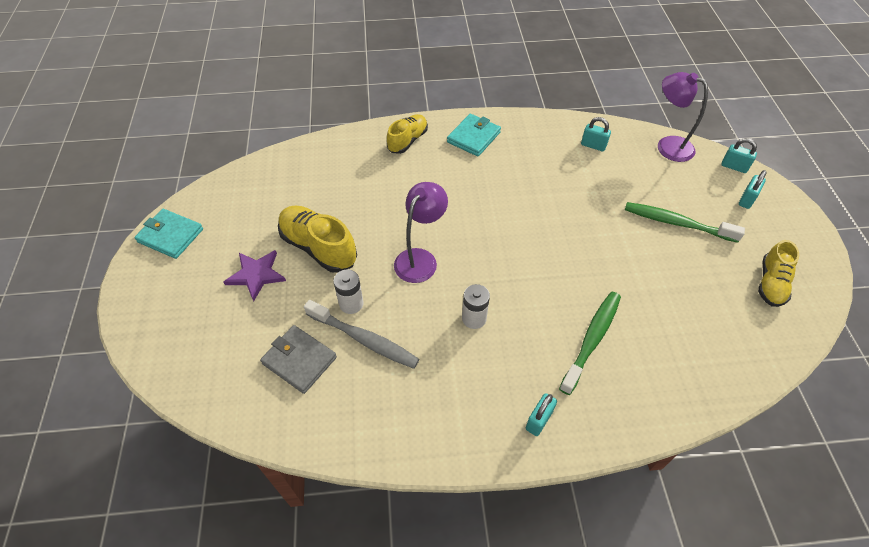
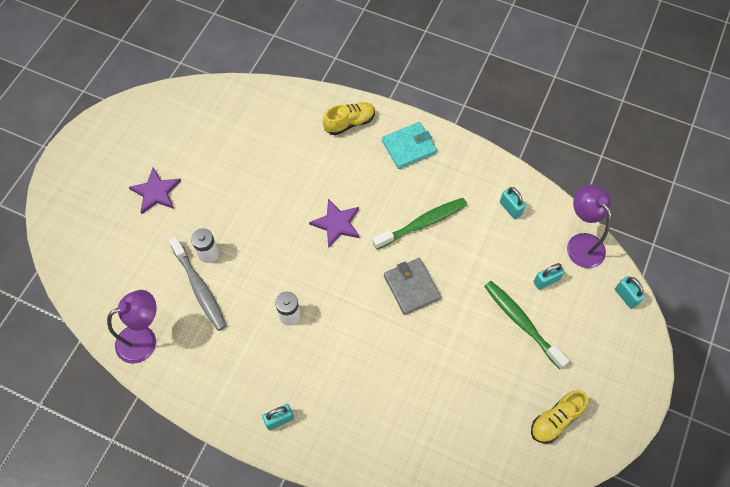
camera: 30 degrees right, 10 degrees up
turquoise wallet [134,209,203,259] -> none
grey wallet [260,325,337,394] -> grey wallet moved to [384,258,441,315]
yellow shoe [278,206,357,273] -> none
purple lamp [394,182,448,283] -> purple lamp moved to [107,290,157,364]
green toothbrush [559,292,621,395] -> green toothbrush moved to [372,198,467,250]
turquoise padlock [739,170,767,209] -> turquoise padlock moved to [534,263,565,290]
none -> purple star [309,199,360,248]

